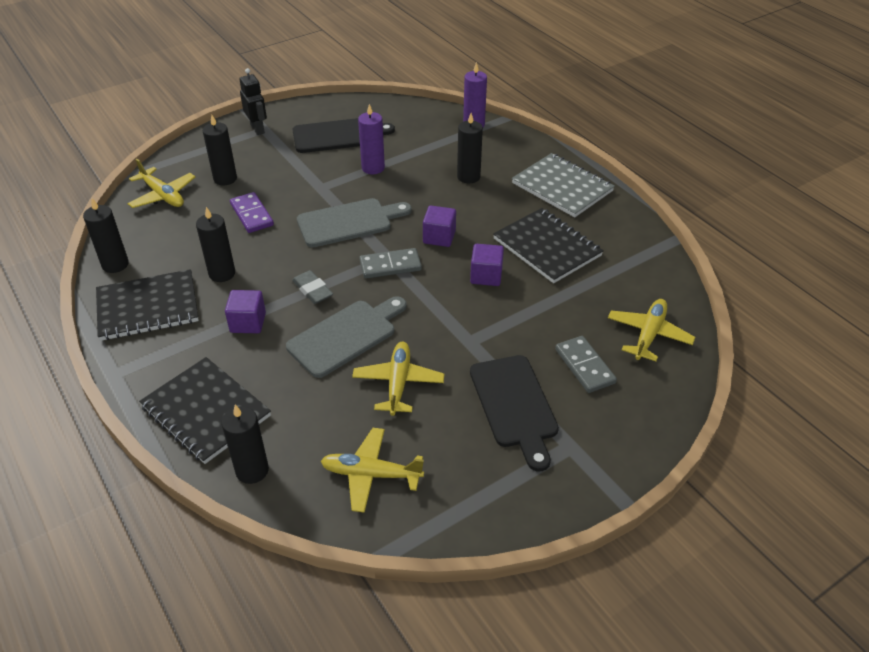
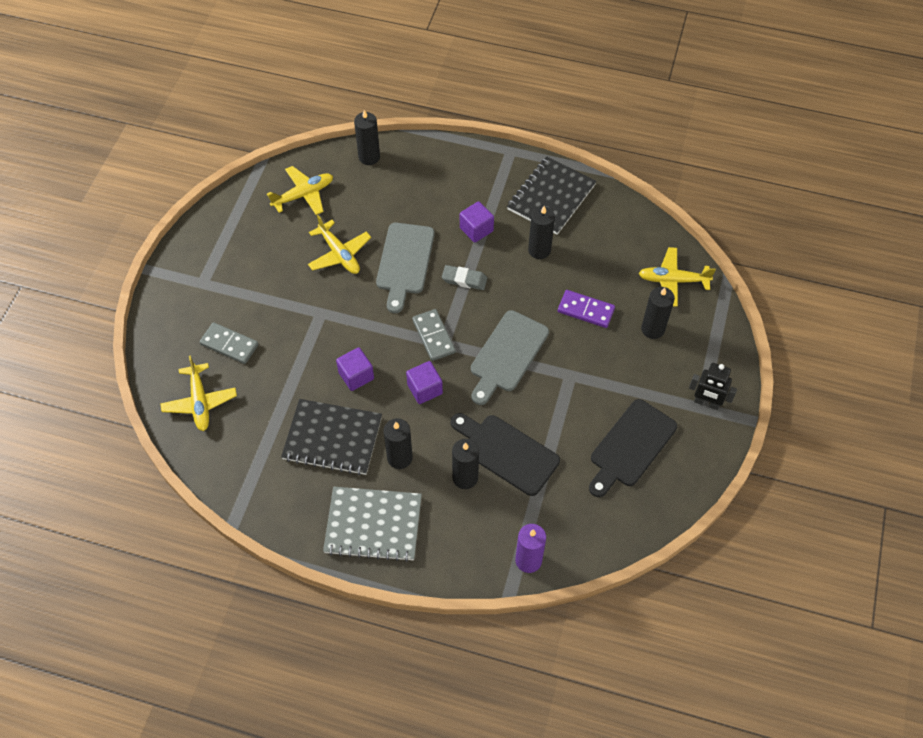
camera: 140 degrees right, 15 degrees up
black candle [83,198,129,273] -> black candle moved to [383,418,413,469]
black notebook [139,357,271,464] -> none
purple candle [358,104,385,174] -> none
grey domino [360,248,422,279] -> grey domino turned 60 degrees counterclockwise [412,309,456,361]
black cutting board [470,355,559,472] -> black cutting board moved to [451,413,560,496]

